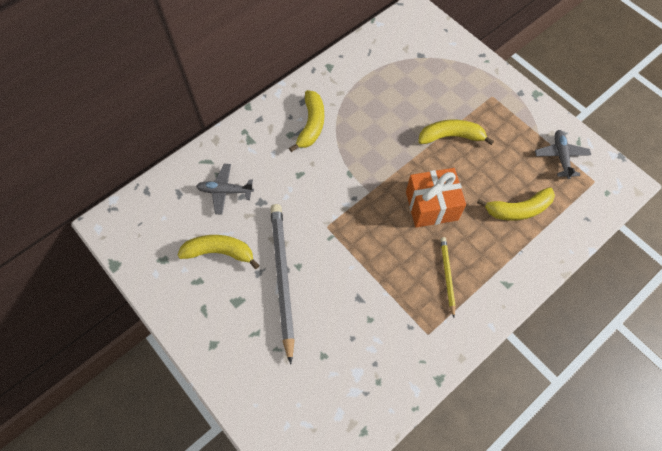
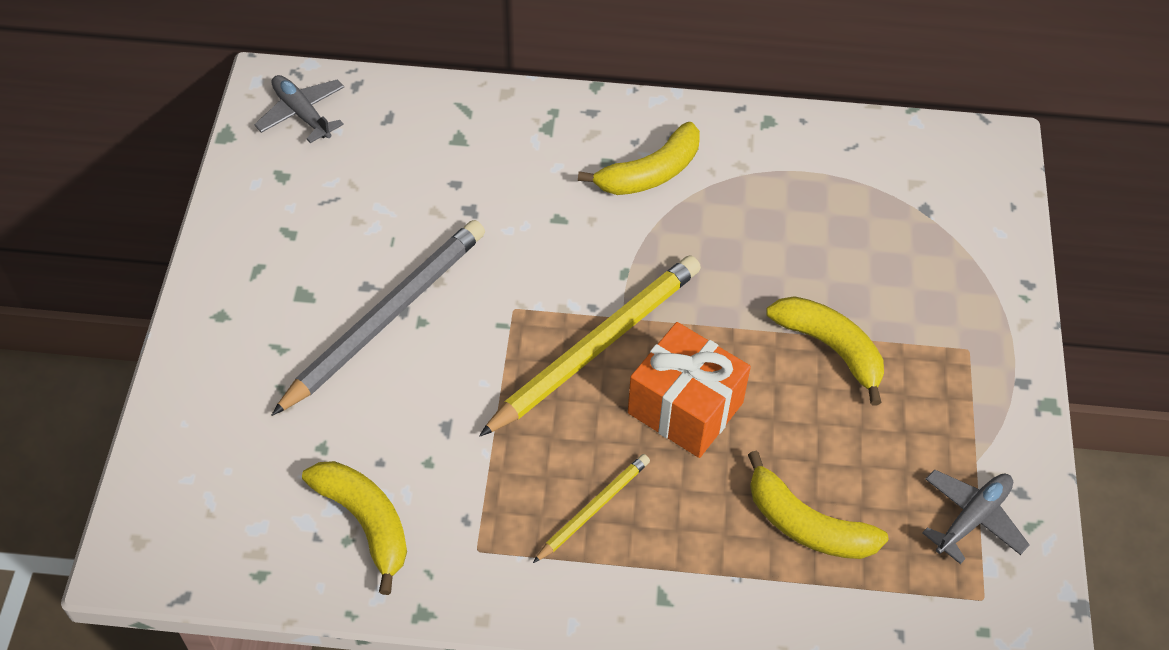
camera: 45 degrees right, 10 degrees down
yellow banana [177,235,260,269] -> yellow banana moved to [302,461,407,595]
grey plane [196,164,254,215] -> grey plane moved to [254,75,344,143]
none -> yellow pencil [479,256,701,437]

